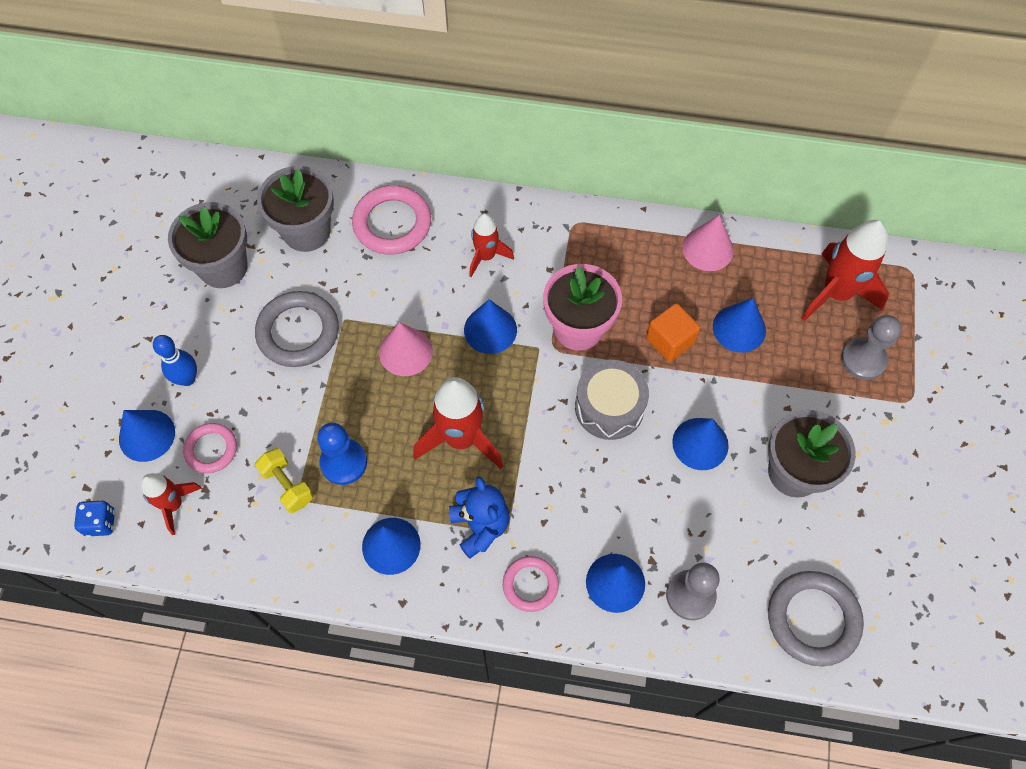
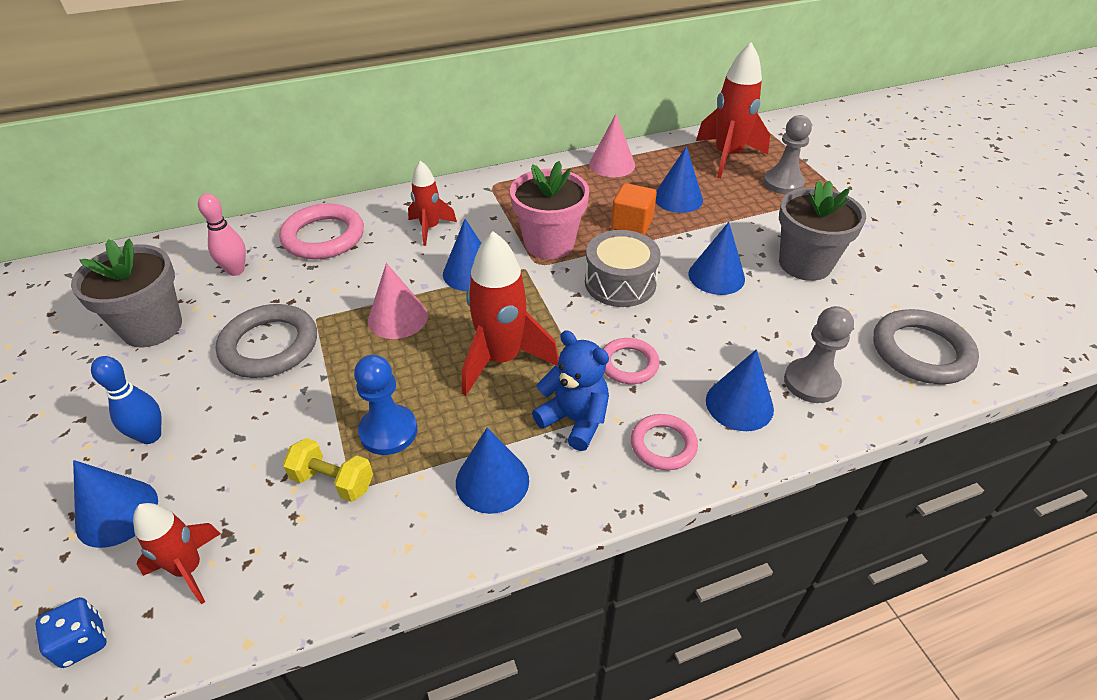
camera: 30 degrees left, 20 degrees down
pink ring [183,423,237,473] -> pink ring moved to [603,338,660,384]
grey flower pot [257,166,334,252] -> pink bowling pin [198,193,246,276]

